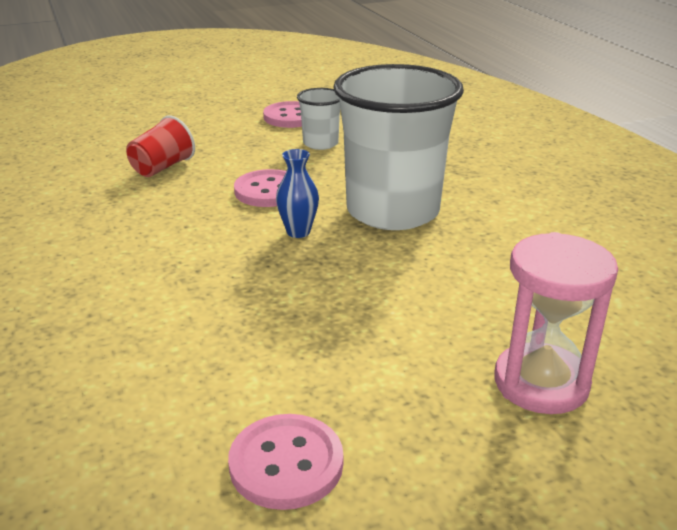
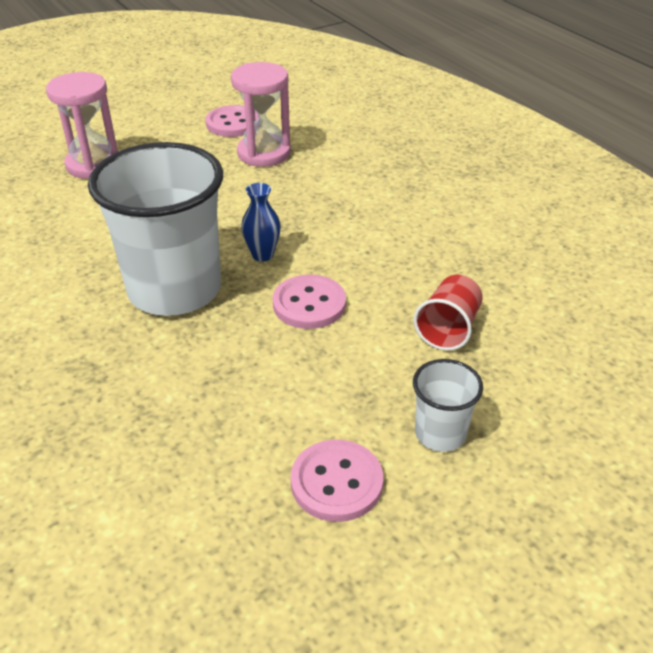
camera: 170 degrees right, 10 degrees up
white cup [297,88,340,150] -> white cup moved to [413,359,483,452]
none -> pink hourglass [231,62,291,167]

